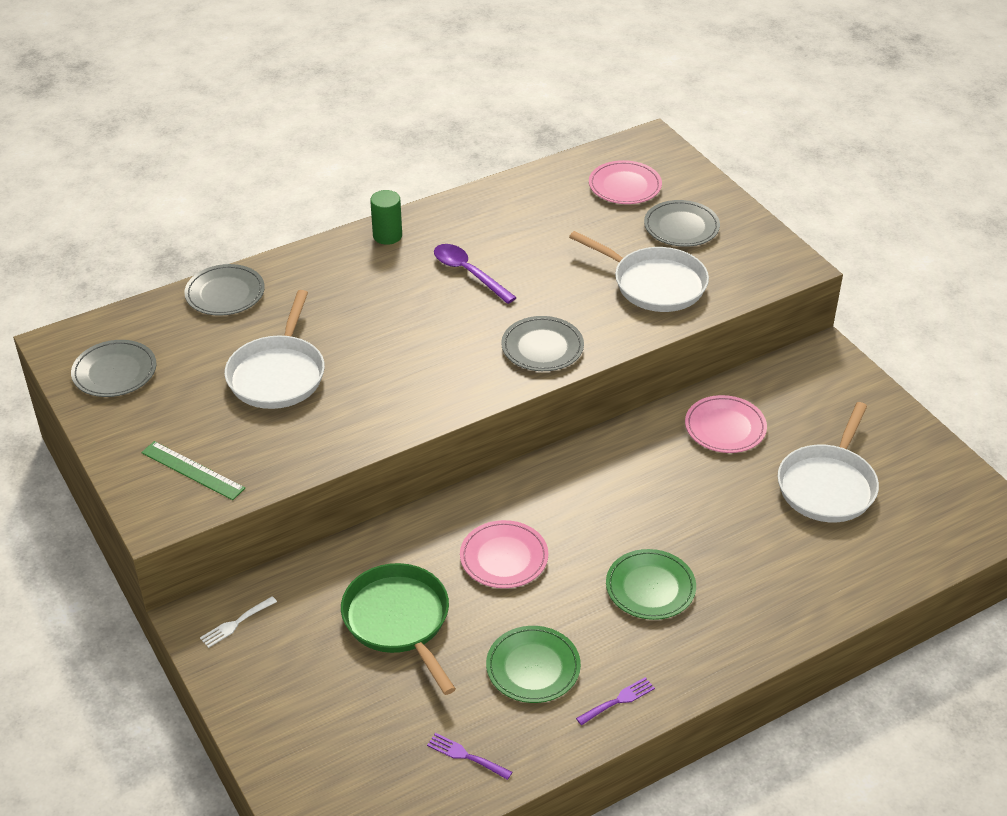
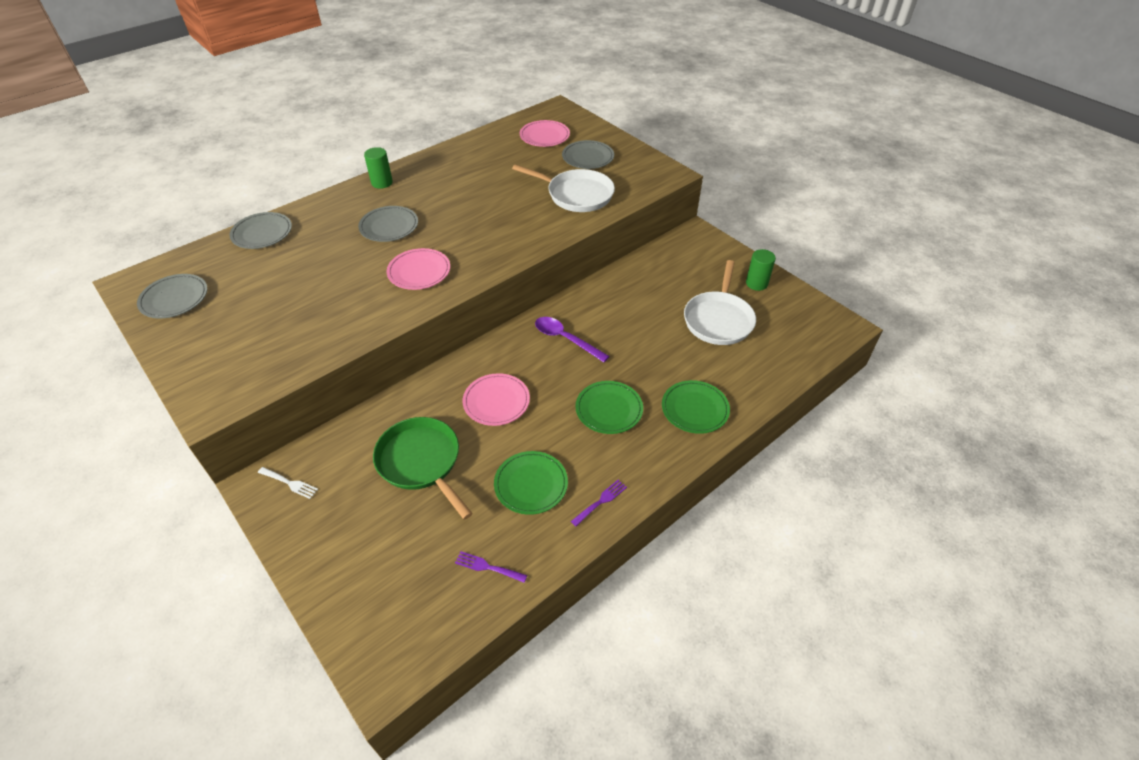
camera: 10 degrees left, 5 degrees up
green ruler [141,441,245,500] -> none
white fork [200,596,277,648] -> white fork turned 105 degrees counterclockwise [258,467,318,499]
white pan [225,290,325,409] -> none
purple spoon [434,244,517,304] -> purple spoon moved to [535,317,610,362]
grey plate [501,316,584,371] -> grey plate moved to [358,206,418,242]
pink plate [685,395,767,453] -> pink plate moved to [386,248,450,290]
none -> green plate [662,380,730,434]
none -> green cylinder [746,249,776,291]

